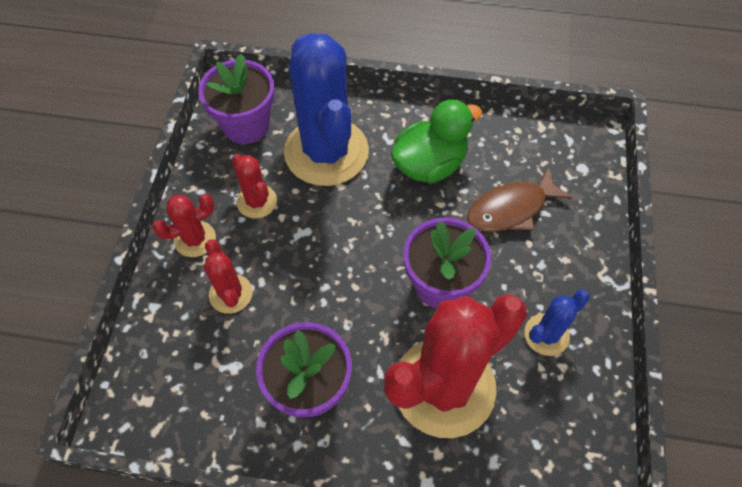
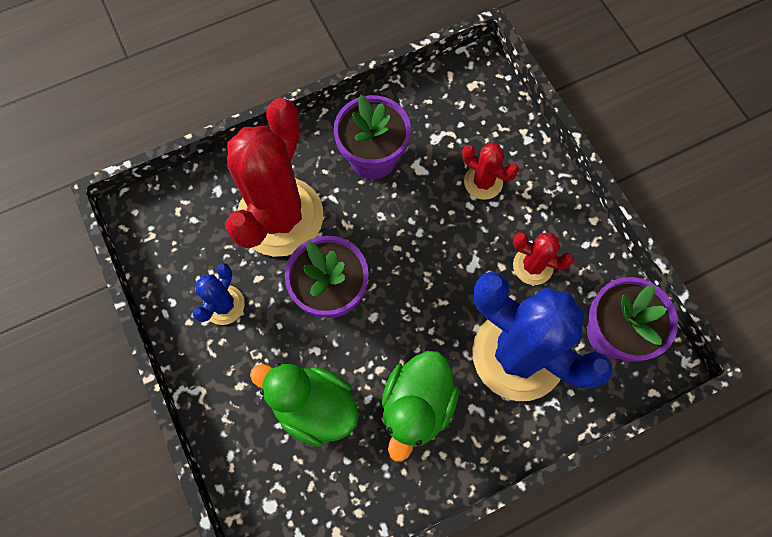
camera: 145 degrees right, 10 degrees up
red cactus [152,194,216,257] -> none
brown fish [467,167,573,232] -> green duck [250,363,359,447]

